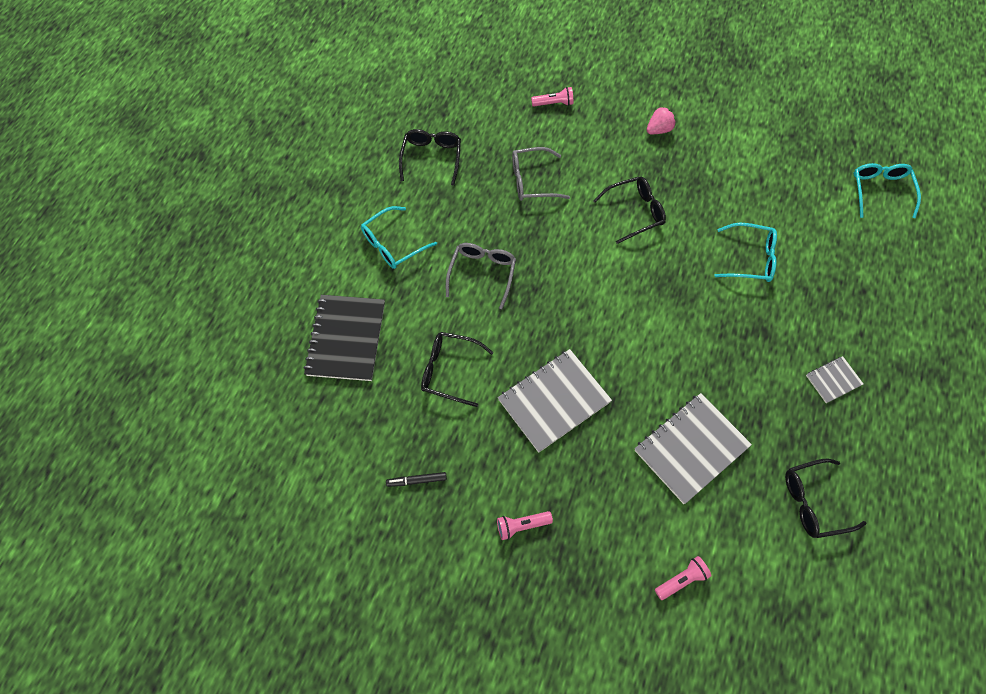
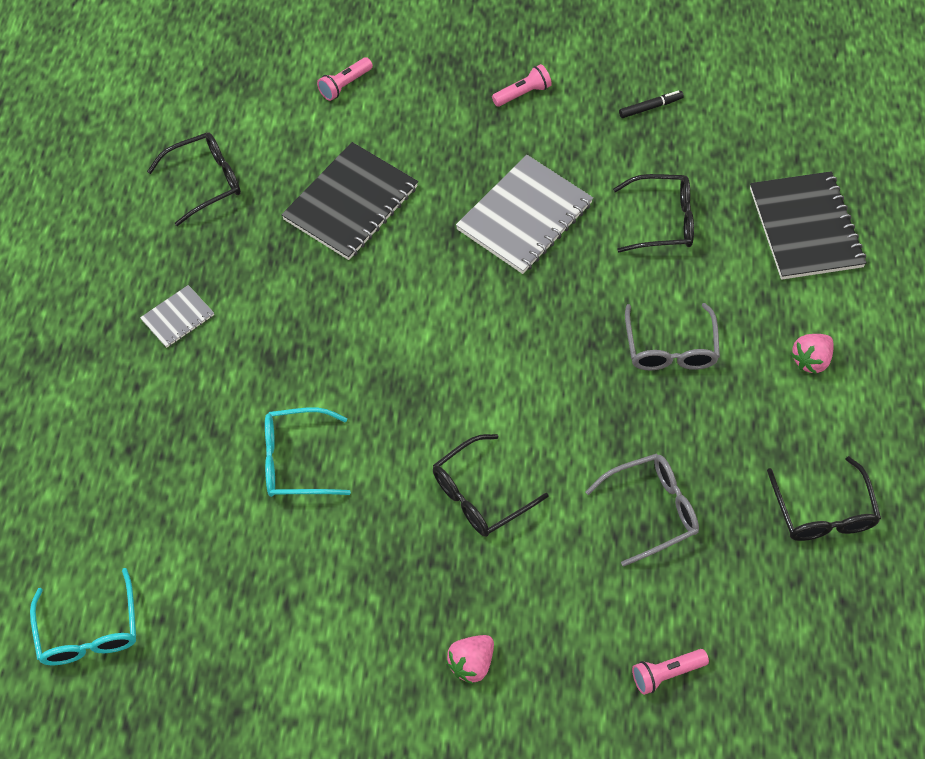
camera: 165 degrees right, 5 degrees down
turquoise glasses [361,206,437,269] -> pink strawberry [791,334,833,374]
grey notebook [634,393,752,504] -> black notebook [281,142,418,260]

